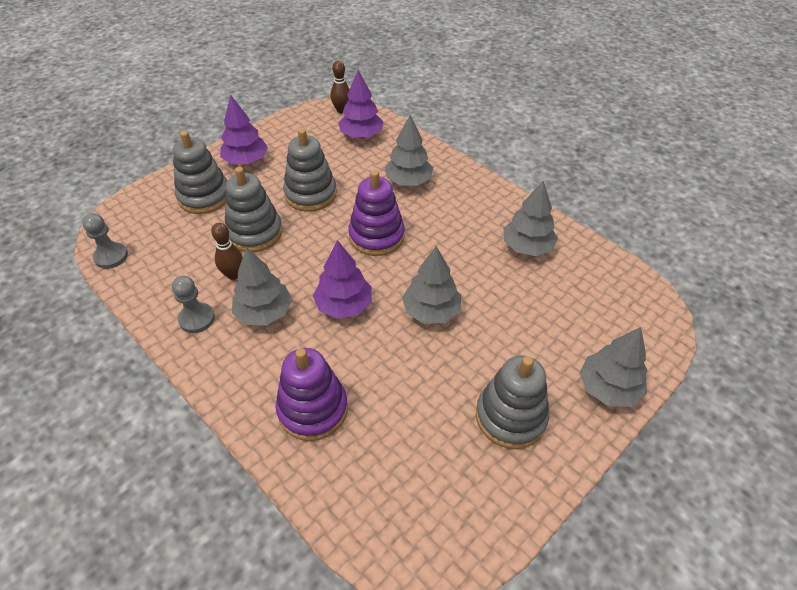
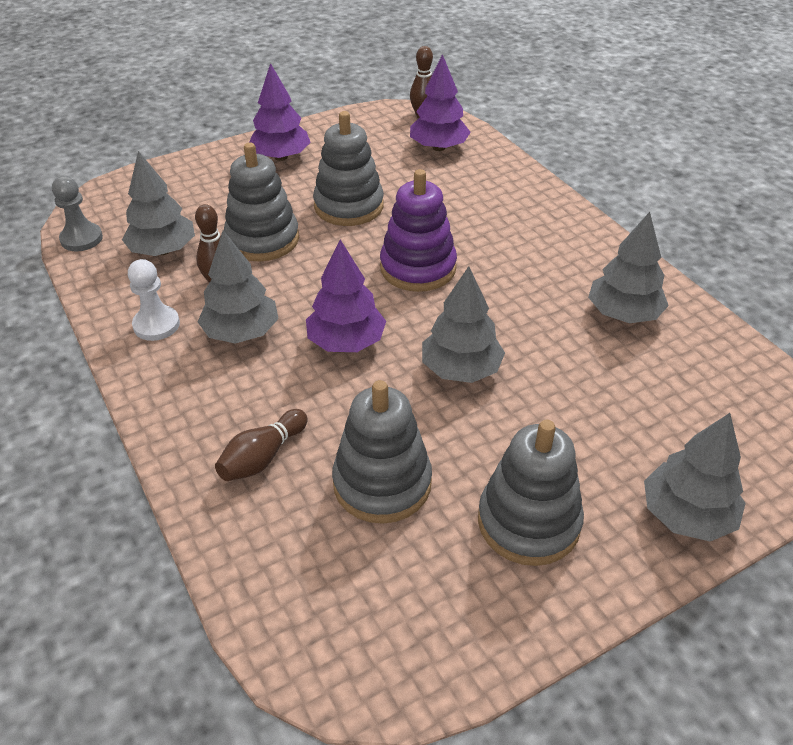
camera: 15 degrees right, 5 degrees down
grey pawn [172,276,215,333] -> white pawn [128,259,180,341]
grey stacking toy [173,131,227,214] -> grey stacking toy moved to [332,380,432,524]
purple stacking toy [276,348,348,441] -> brown bowling pin [215,409,308,481]
grey tree [384,115,433,186] -> grey tree moved to [122,151,195,256]

